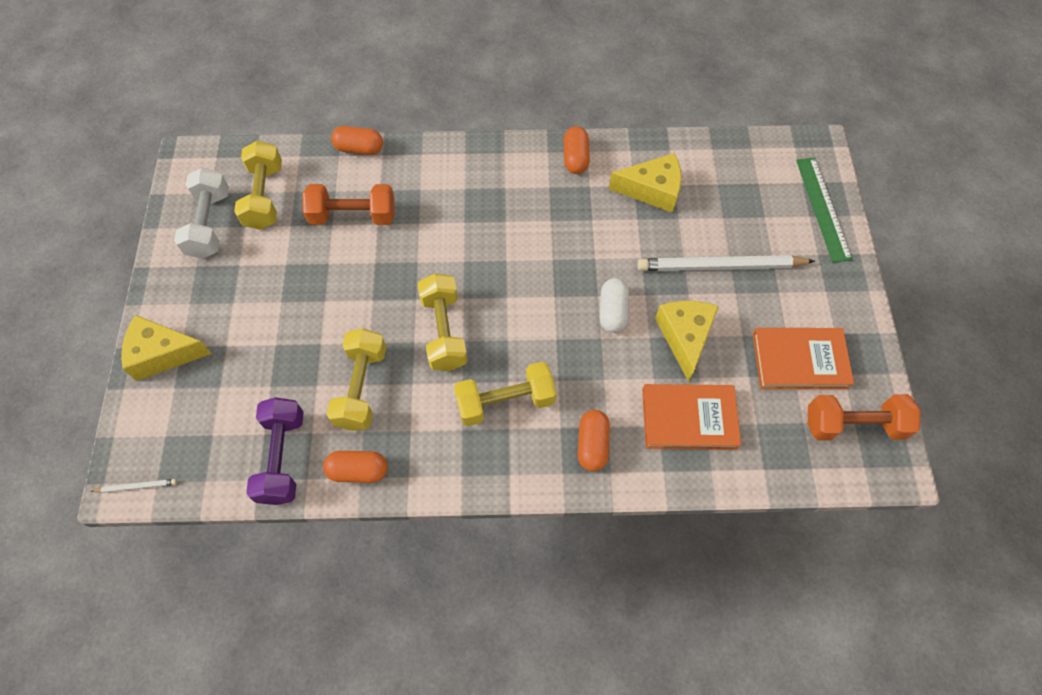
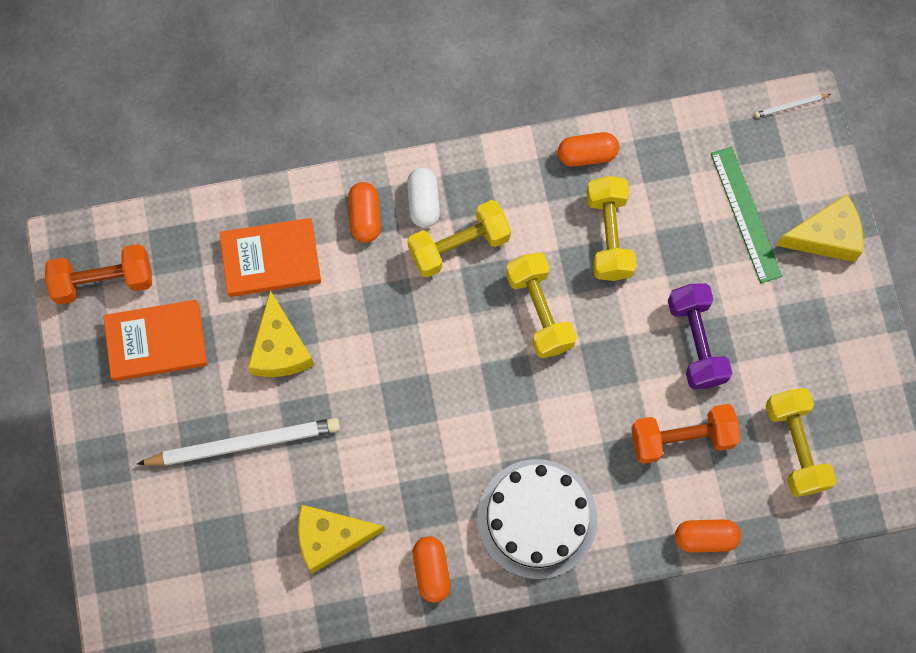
camera: 170 degrees right, 10 degrees up
white dumbbell [174,168,229,259] -> none
purple dumbbell [246,397,304,505] -> purple dumbbell moved to [668,283,732,389]
white capsule [600,278,629,333] -> white capsule moved to [407,168,440,228]
green ruler [796,158,853,262] -> green ruler moved to [711,147,782,283]
none -> white cake [477,459,597,579]

